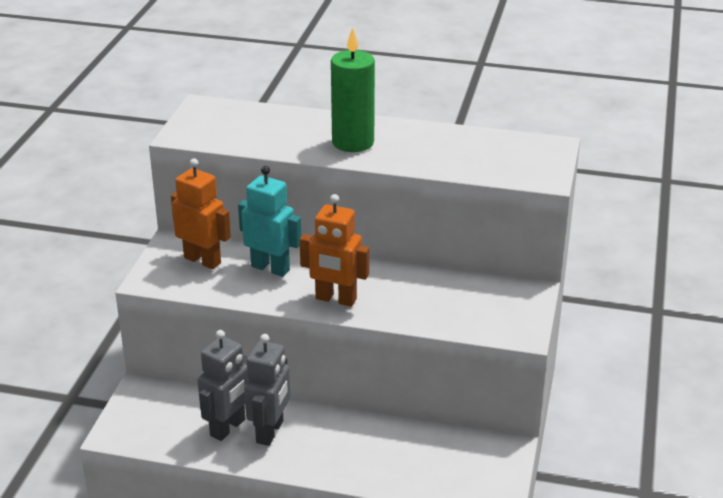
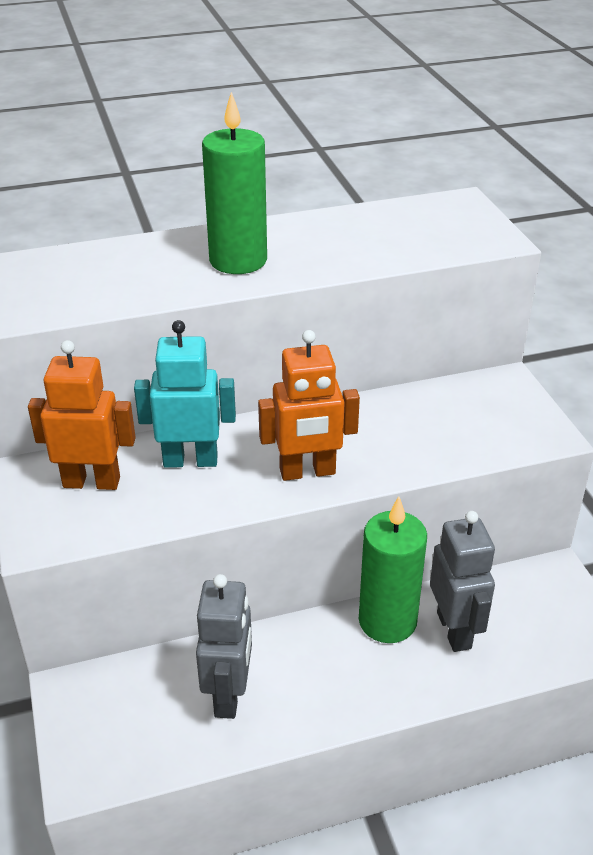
camera: 30 degrees left, 5 degrees up
grey robot [244,334,290,446] -> grey robot moved to [430,511,495,652]
none -> green candle [359,496,427,643]

